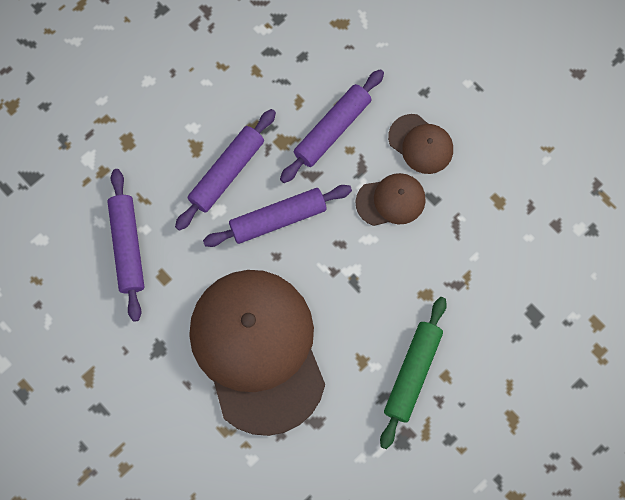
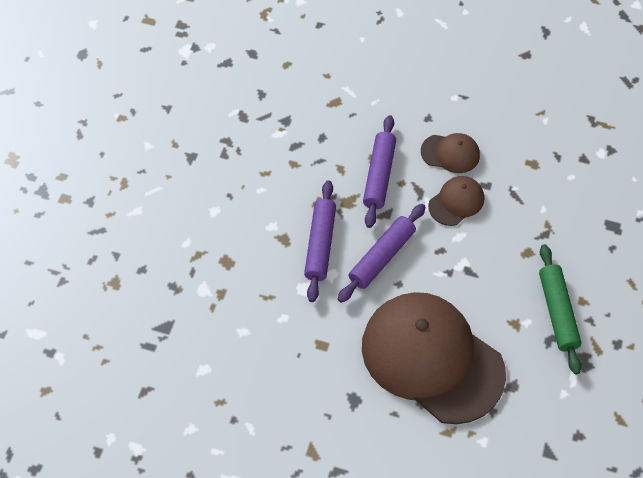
camera: 30 degrees left, 15 degrees down
purple rolling pin [107,169,144,322] -> none

